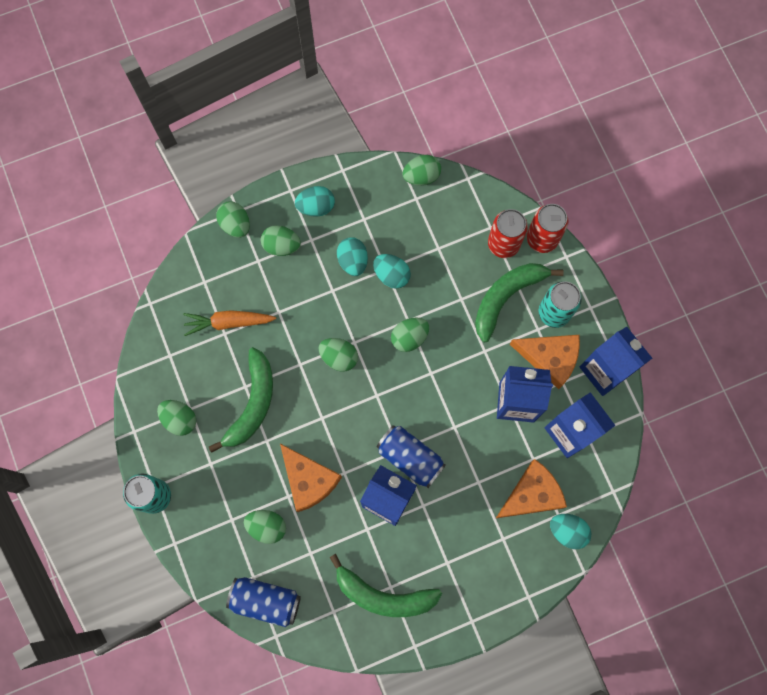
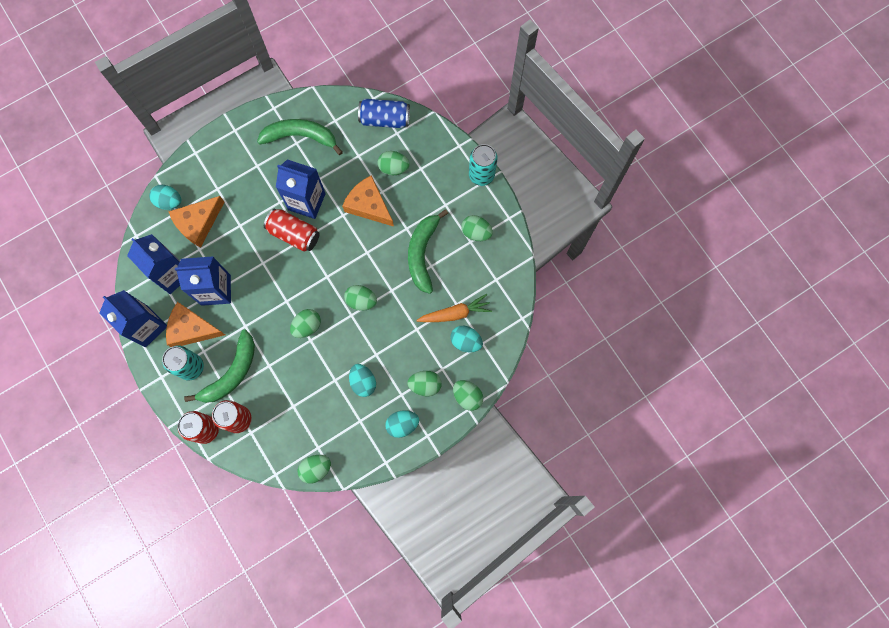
camera: 170 degrees right, 0 degrees up
turquoise egg [373,254,411,288] -> turquoise egg moved to [451,326,483,352]
blue can [376,425,446,488] -> red can [264,208,320,252]

